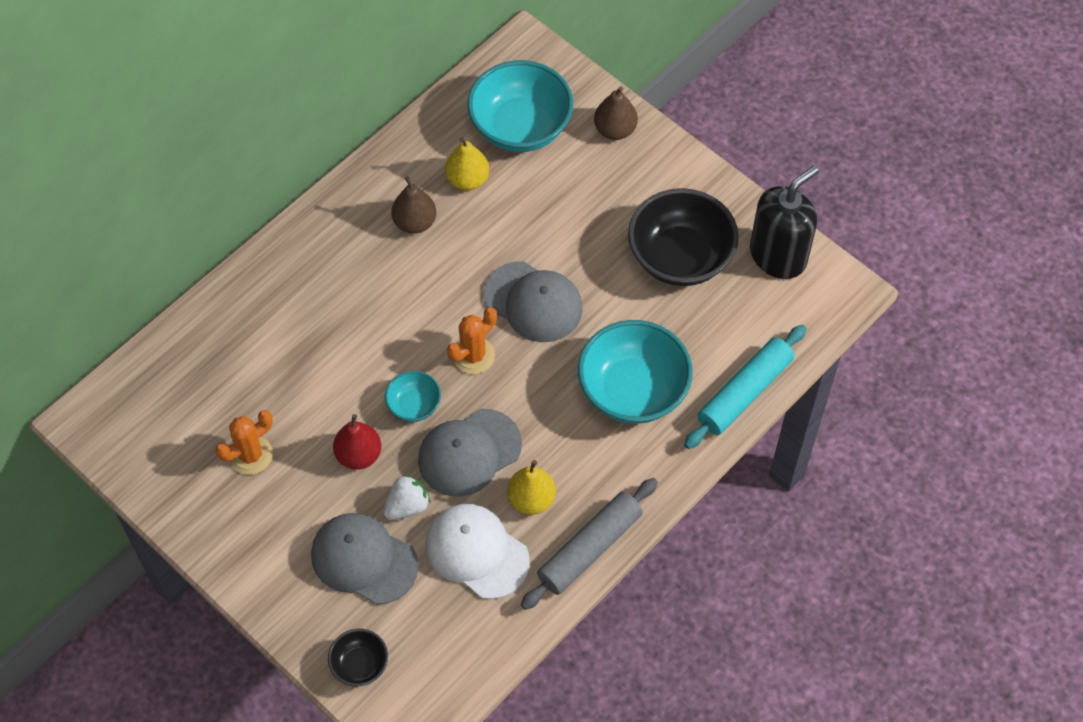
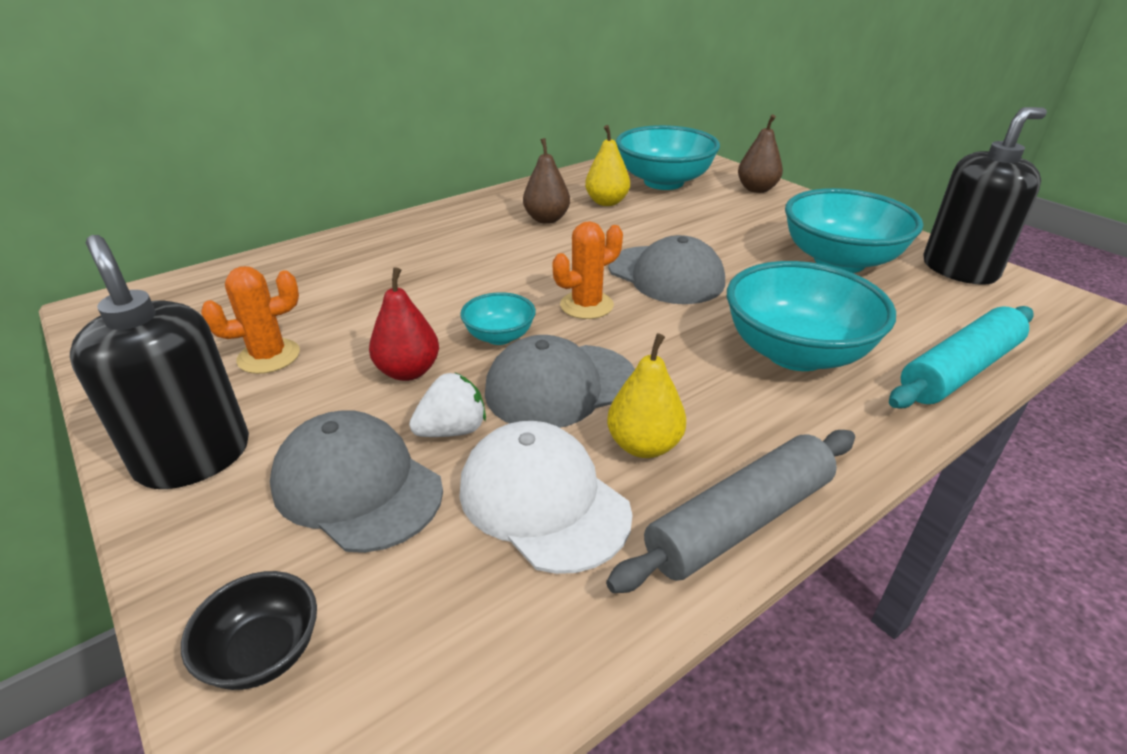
camera: 10 degrees right, 25 degrees down
black bowl [628,188,739,286] -> turquoise bowl [785,188,923,273]
none -> black soap dispenser [70,235,249,489]

